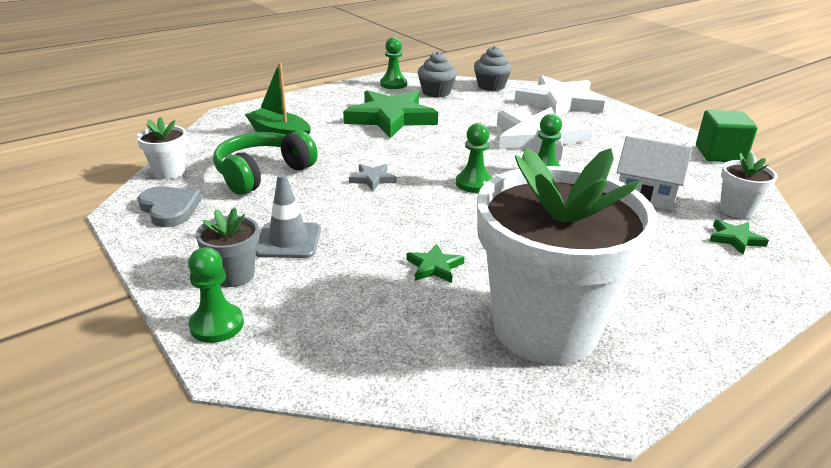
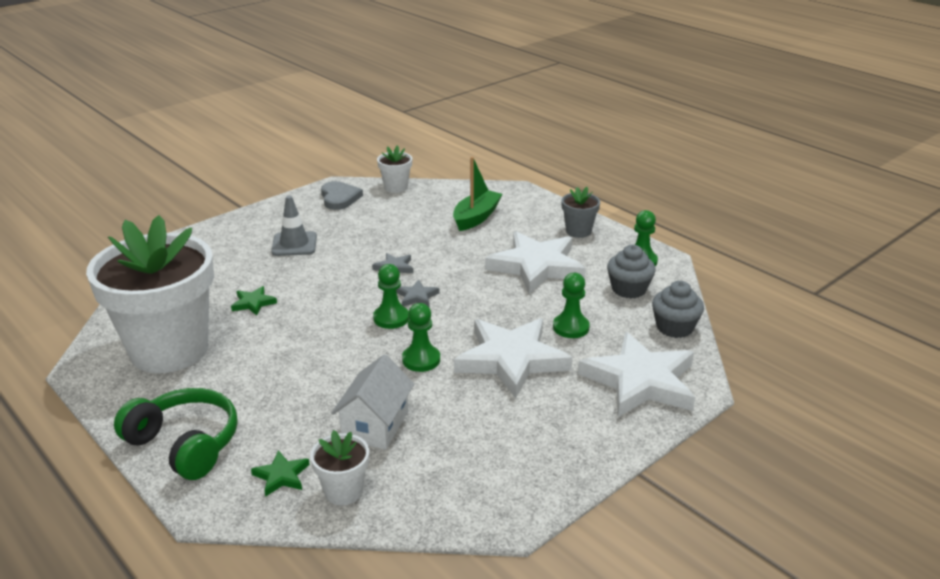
camera: 85 degrees right, 0 degrees up
grey heart [138,186,202,227] -> grey heart turned 60 degrees counterclockwise [321,181,363,210]
green pawn [188,247,244,343] -> green pawn moved to [553,273,590,338]
grey flower pot [196,207,259,287] -> grey flower pot moved to [562,187,600,238]
green headphones [213,131,318,195] -> green headphones moved to [114,388,238,480]
green star [343,90,438,138] -> white star [485,231,586,294]
green cube [696,110,758,162] -> none
none -> grey star [396,279,440,307]

